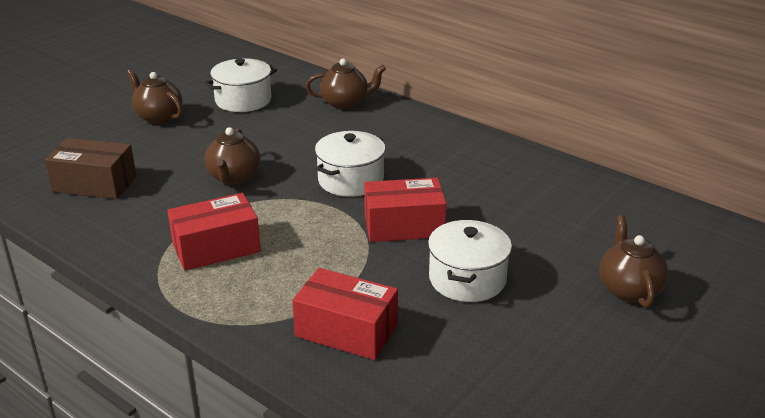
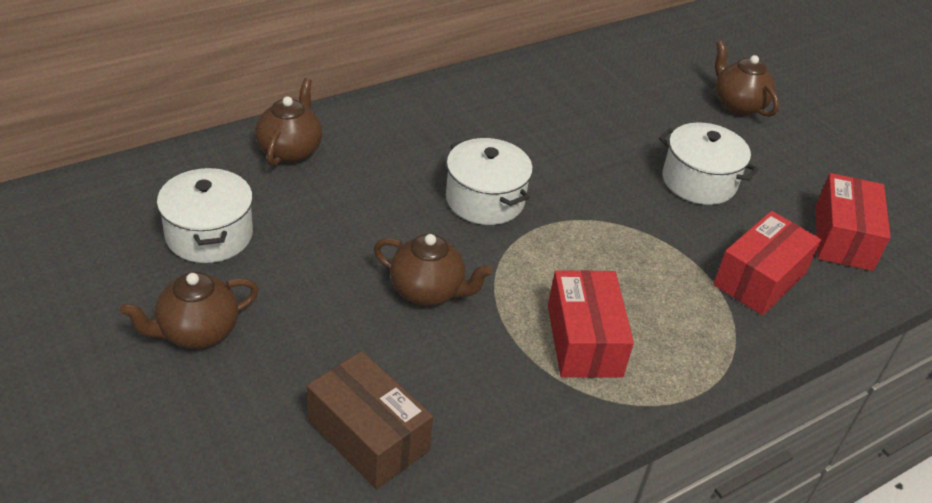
camera: 75 degrees left, 10 degrees up
brown box [45,138,136,199] -> brown box turned 75 degrees counterclockwise [307,351,433,489]
red box [364,178,447,242] -> red box moved to [815,173,891,271]
brown teapot [599,215,668,308] -> brown teapot turned 45 degrees clockwise [715,41,779,117]

